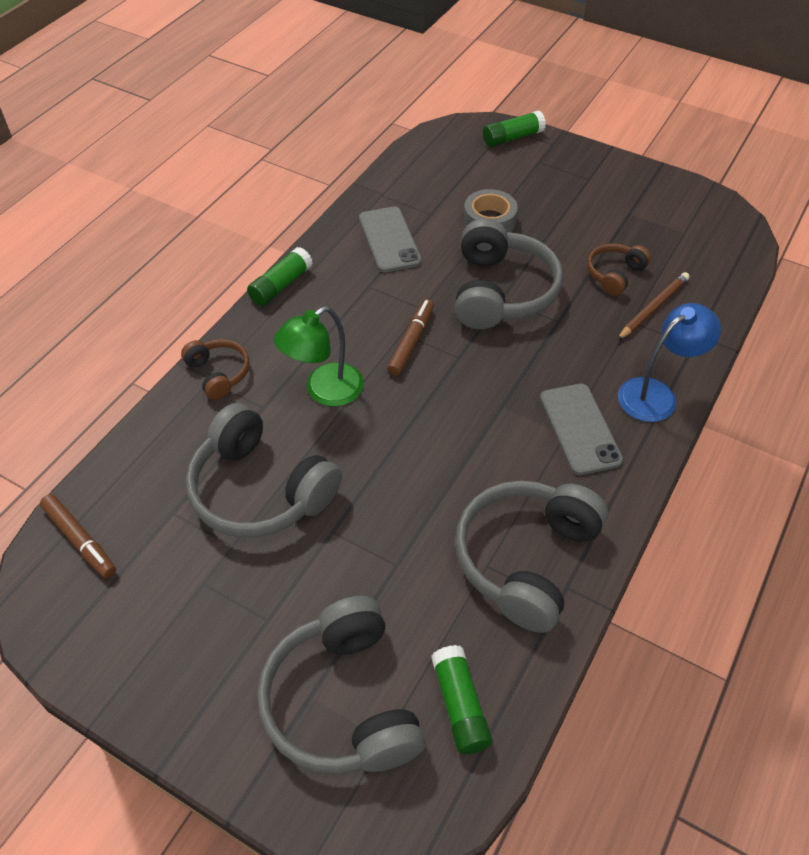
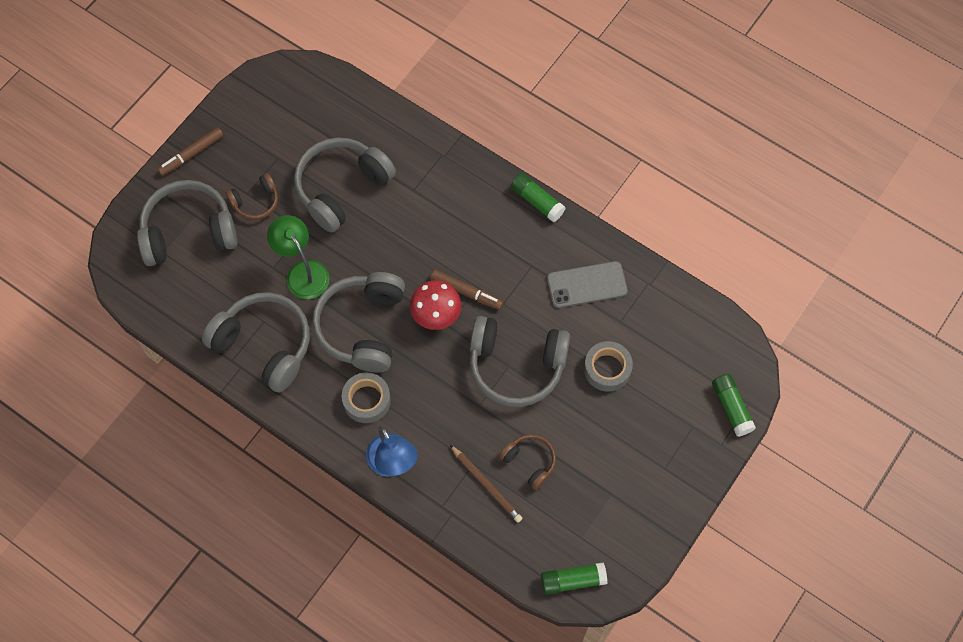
camera: 95 degrees right, 15 degrees up
brown marker [40,494,116,578] -> brown marker moved to [157,127,223,176]
brown headphones [181,339,250,400] -> brown headphones moved to [226,173,278,220]
green lamp [274,306,364,406] -> green lamp moved to [267,215,330,299]
green glue stick [431,645,492,755] -> green glue stick moved to [541,562,607,595]
grey phone [540,384,623,475] -> grey tape [342,373,391,423]
none -> grey headphones [312,272,405,372]
none -> red mushroom [410,280,462,330]

